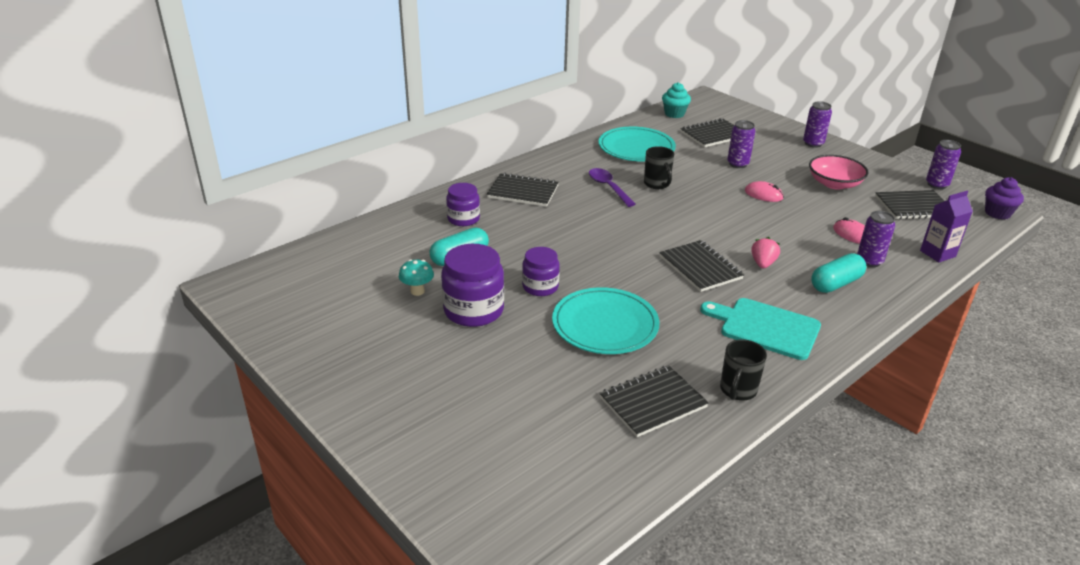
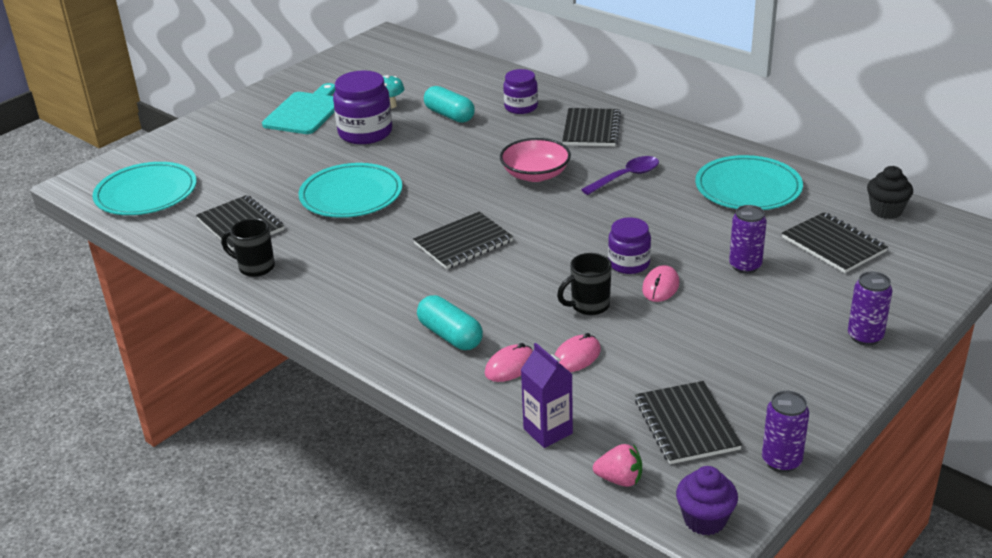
camera: 85 degrees right, 0 degrees up
purple jar [522,247,560,296] -> purple jar moved to [608,217,651,274]
black mug [644,146,674,189] -> black mug moved to [557,253,612,315]
turquoise cupcake [662,82,691,118] -> black cupcake [867,166,913,219]
turquoise cutting board [700,298,821,360] -> turquoise cutting board moved to [262,83,335,134]
pink strawberry [751,237,780,268] -> pink strawberry moved to [593,444,642,487]
pink bowl [809,155,868,190] -> pink bowl moved to [500,138,571,182]
purple can [857,211,895,267] -> pink mouse [485,343,533,382]
none -> turquoise plate [93,162,197,215]

